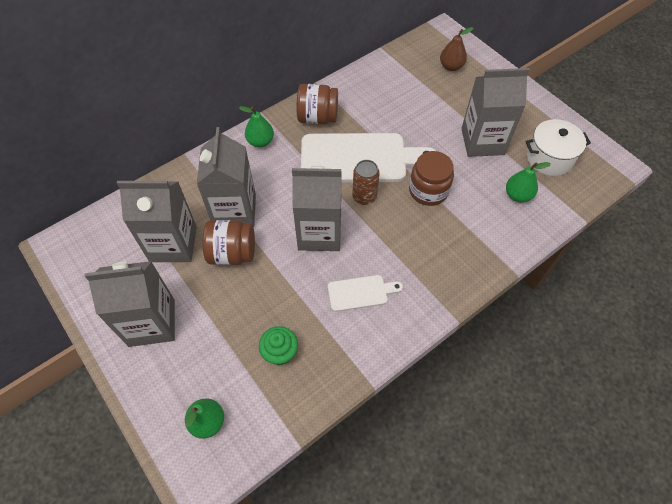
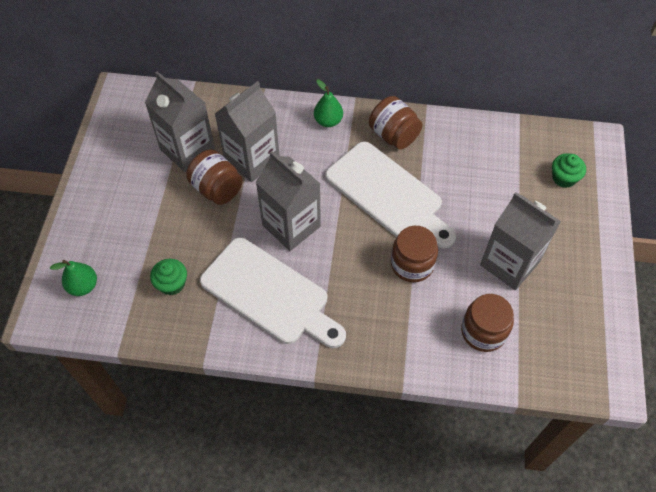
camera: 45 degrees right, 0 degrees up
grey carton [85,261,175,347] -> none
white cutting board [328,275,403,312] -> white cutting board [200,237,346,348], size x2.10
brown can [352,160,380,205] -> none
brown pear [440,27,473,71] -> green cupcake [552,153,586,188]
green pear [506,162,551,203] -> brown jar [461,294,514,352]
white pot [525,119,591,176] -> none

